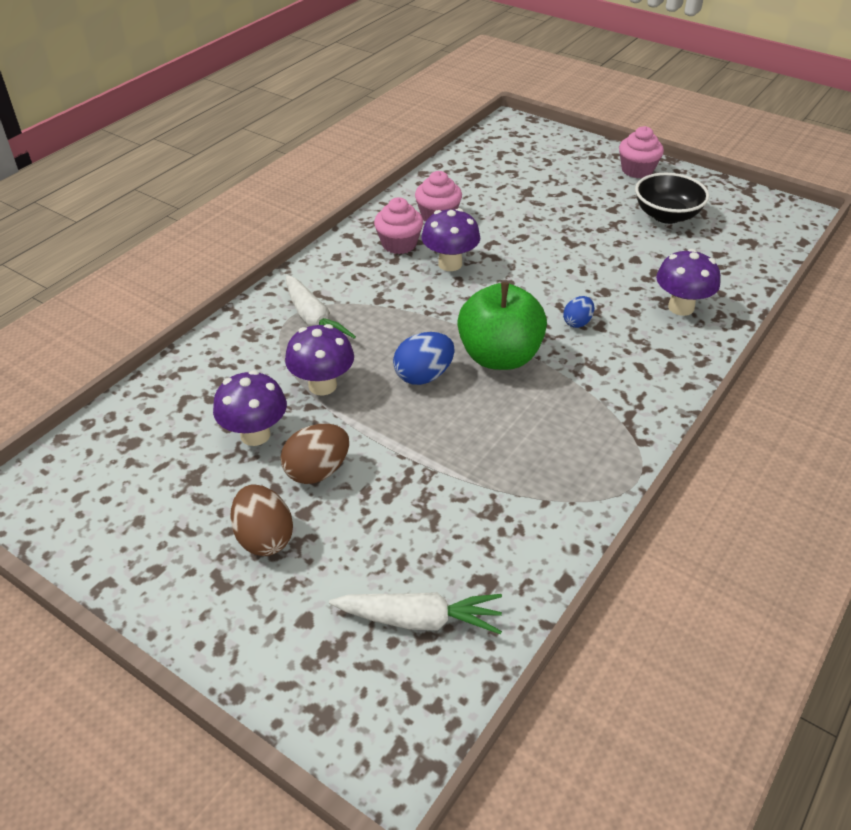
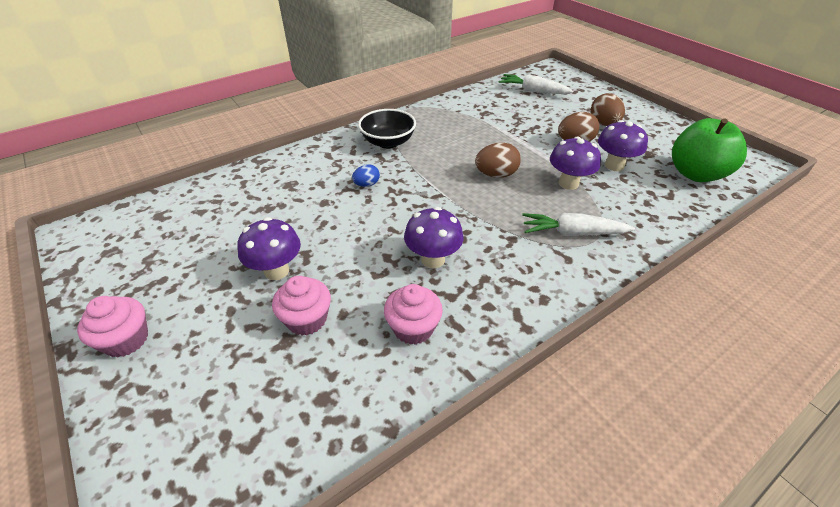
camera: 160 degrees left, 0 degrees up
white carrot [286,275,356,339] -> white carrot turned 75 degrees counterclockwise [522,213,635,236]
pink cupcake [374,197,423,254] -> pink cupcake moved to [272,276,331,336]
blue egg [393,332,455,385] -> brown egg [475,142,521,178]
green apple [457,282,547,370] -> green apple moved to [672,118,747,182]
black bowl [635,173,709,224] -> black bowl moved to [358,109,416,149]
purple mushroom [656,249,720,316] -> purple mushroom moved to [237,217,301,280]

